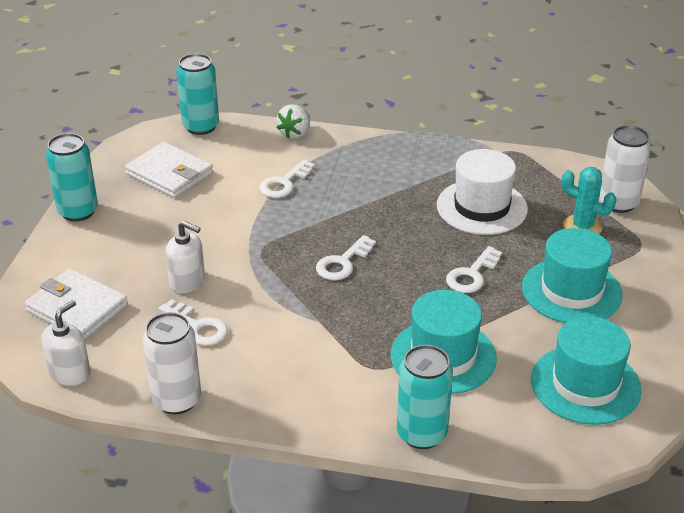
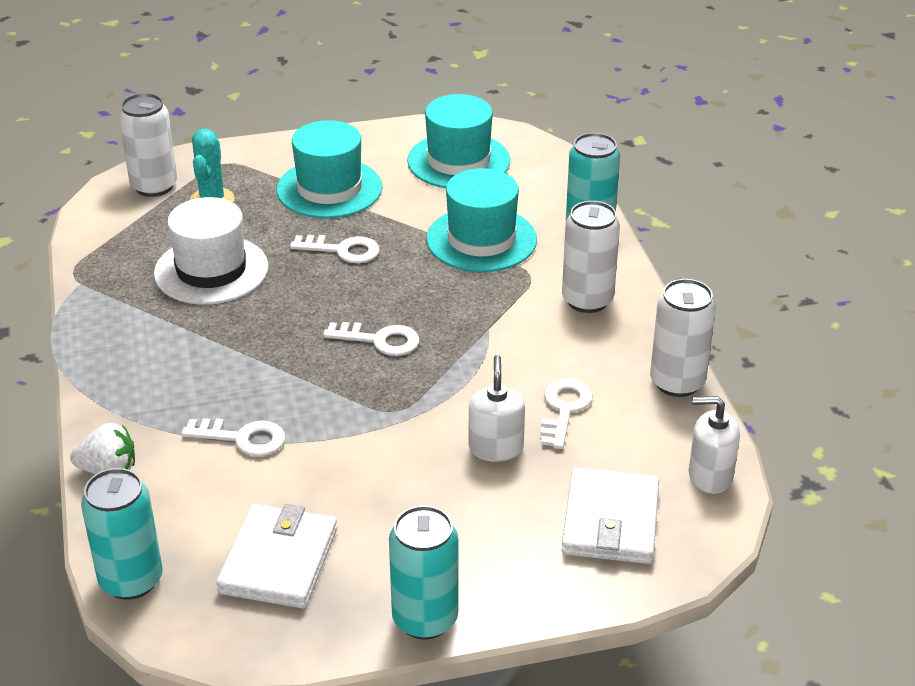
camera: 115 degrees left, 0 degrees up
none -> white can [562,201,620,313]

